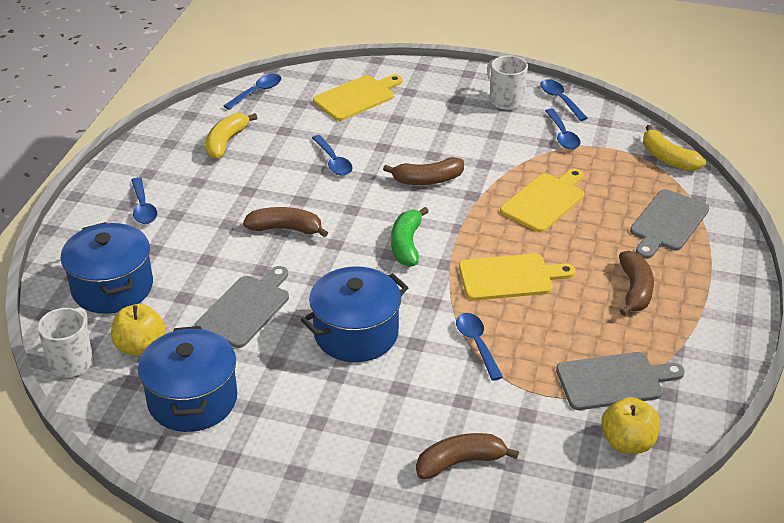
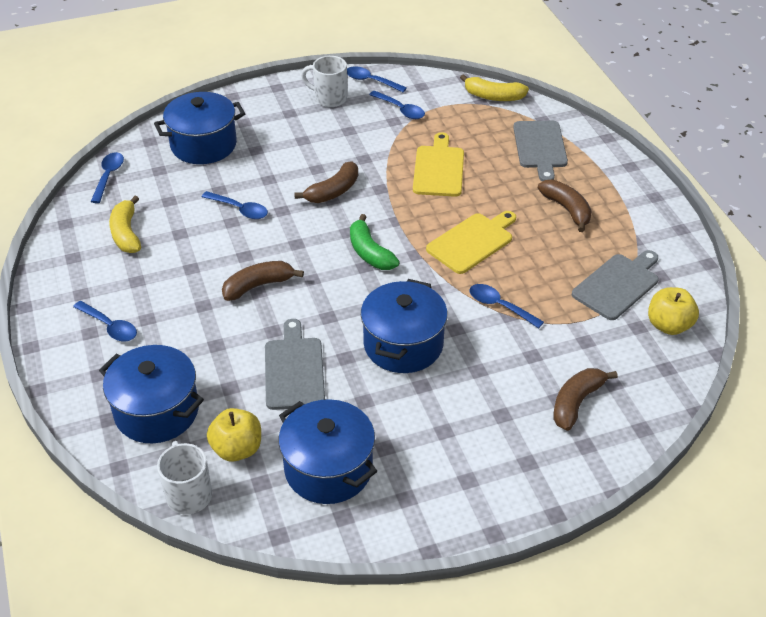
camera: 35 degrees left, 5 degrees up
yellow cutting board [313,75,403,121] -> blue pot [154,92,245,164]

